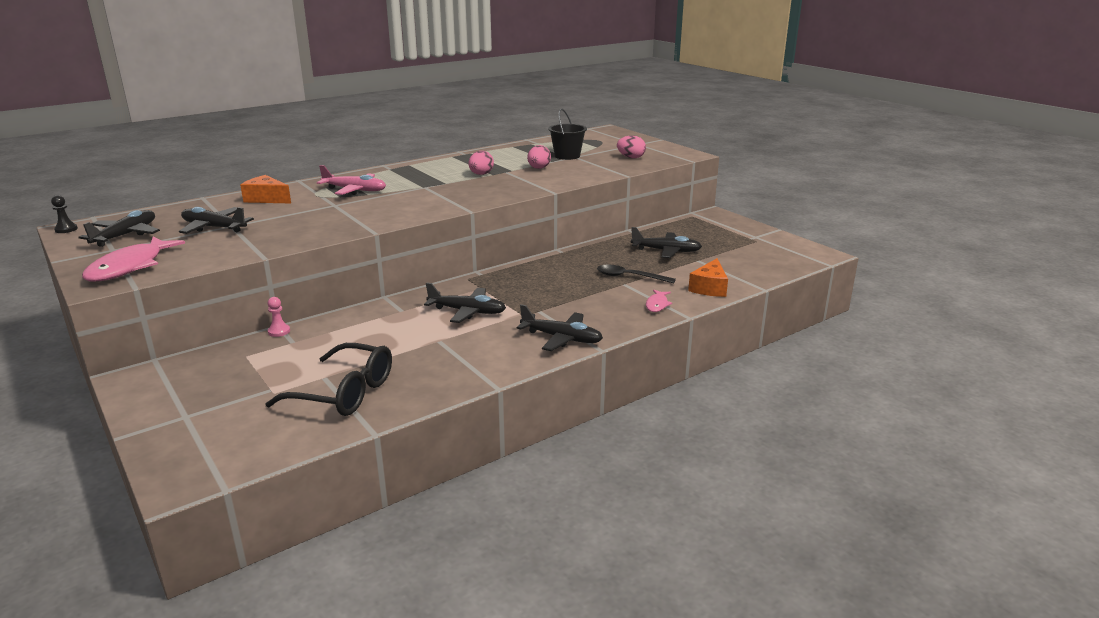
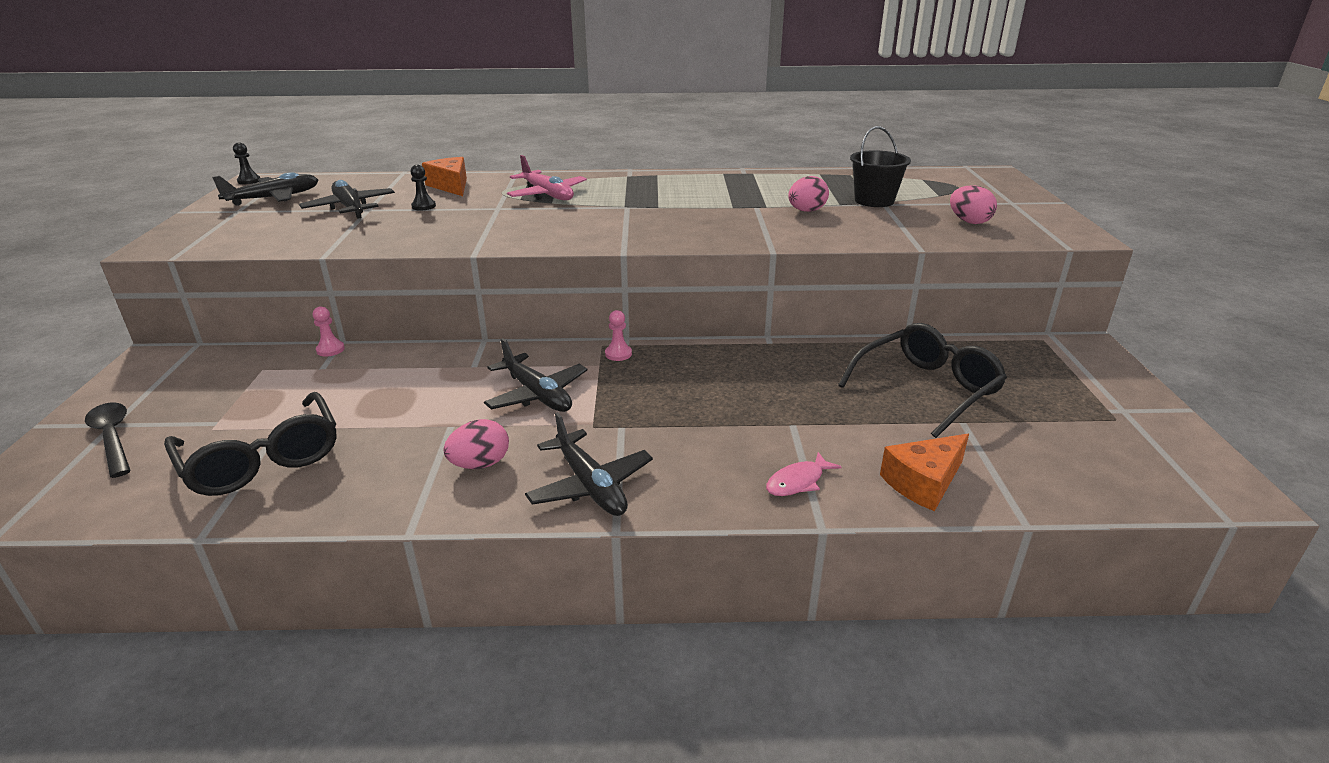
camera: 35 degrees right, 5 degrees up
pink fish [82,237,185,281] -> none
pink egg [468,151,494,175] -> pink egg moved to [443,419,509,469]
black spoon [597,265,676,284] -> black spoon moved to [85,403,131,478]
black plane [631,227,702,258] -> black glasses [838,323,1007,438]
none -> black pawn [410,165,436,211]
none -> pink pawn [605,310,632,361]

